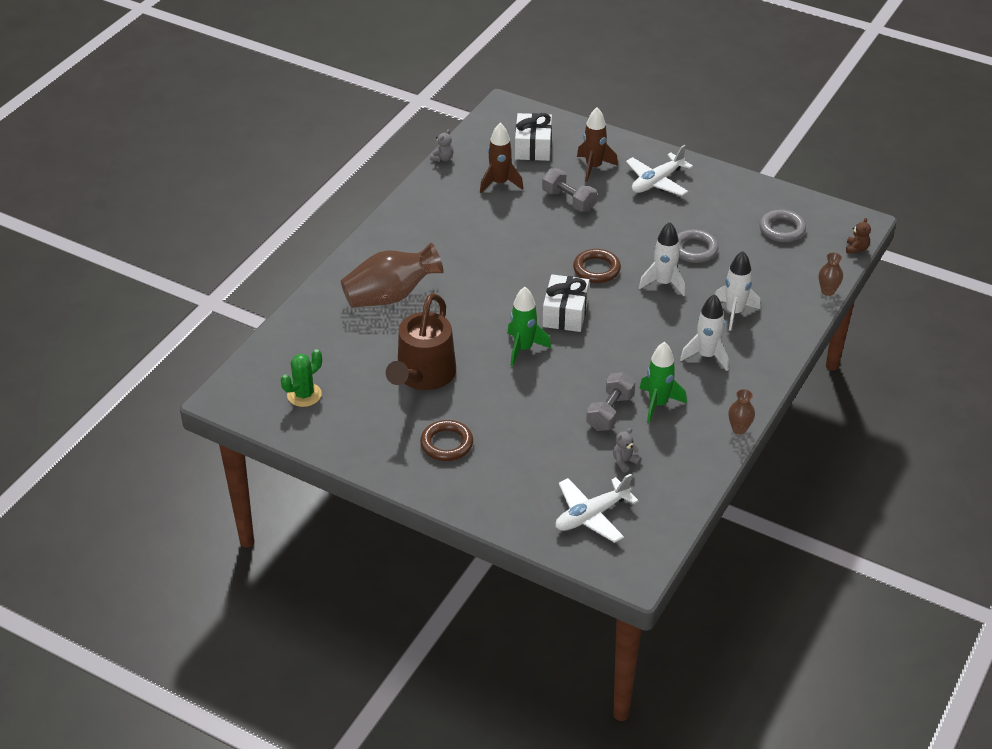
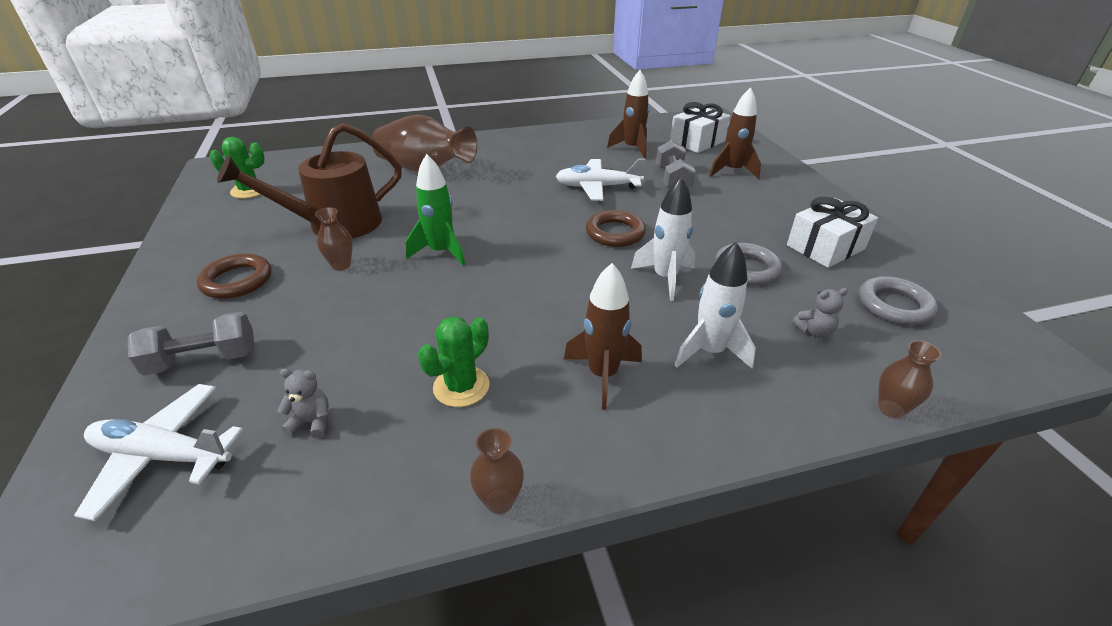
camera: 45 degrees right, 5 degrees down
grey teddy bear [430,129,453,162] -> grey teddy bear moved to [792,288,848,338]
white gift [542,274,589,332] -> white gift moved to [787,197,878,268]
grey dumbbell [586,372,635,431] -> grey dumbbell moved to [128,312,255,376]
white plane [626,145,693,196] -> white plane moved to [555,159,646,201]
green rocket [639,342,687,423] -> green cactus [418,316,490,407]
white rocket [680,294,729,371] -> brown rocket [564,263,642,410]
brown teddy bear [846,218,871,253] -> none
none -> brown vase [315,207,353,271]

